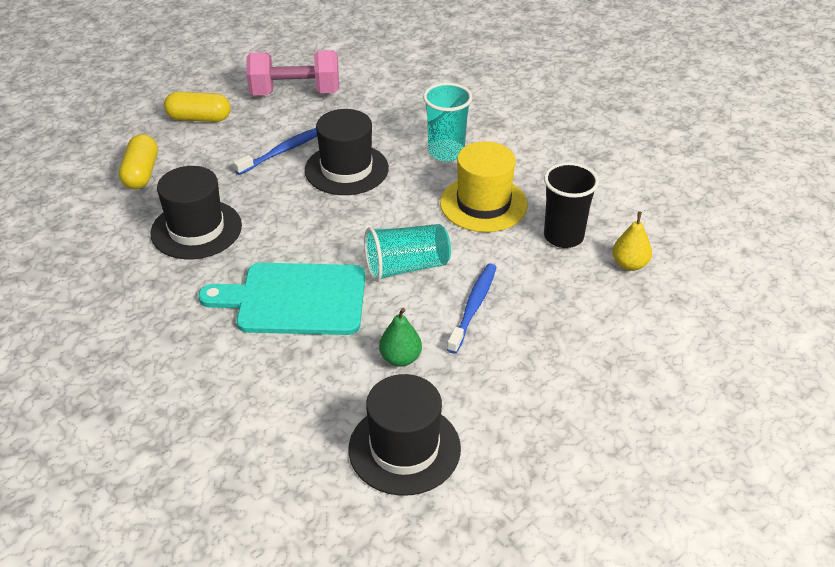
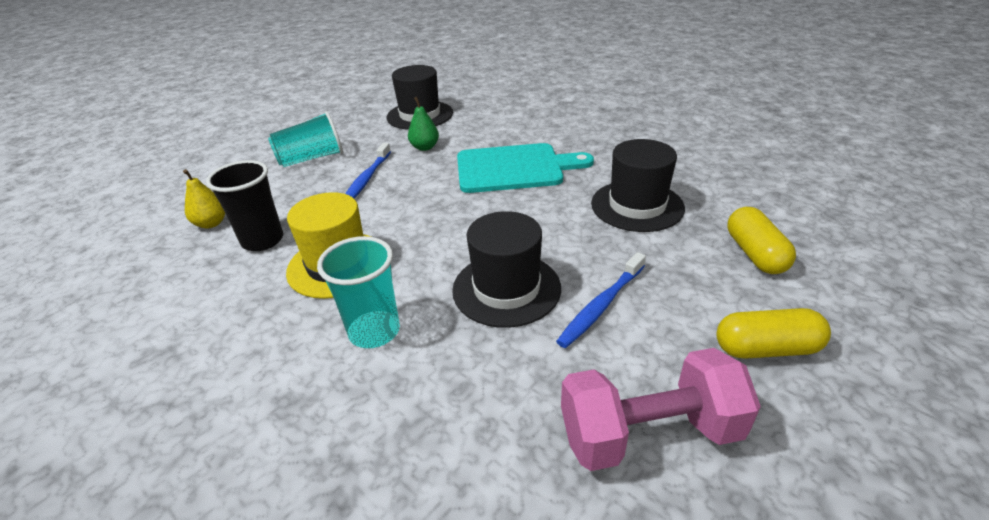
camera: 175 degrees right, 5 degrees down
turquoise cup [364,224,451,282] -> turquoise cup moved to [268,111,343,167]

